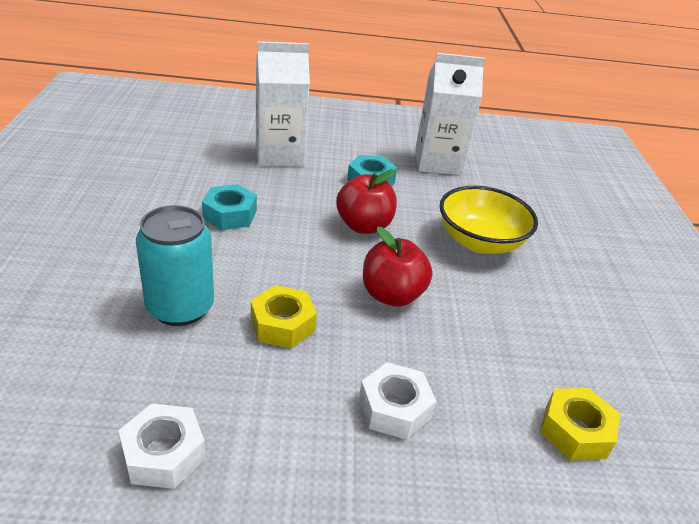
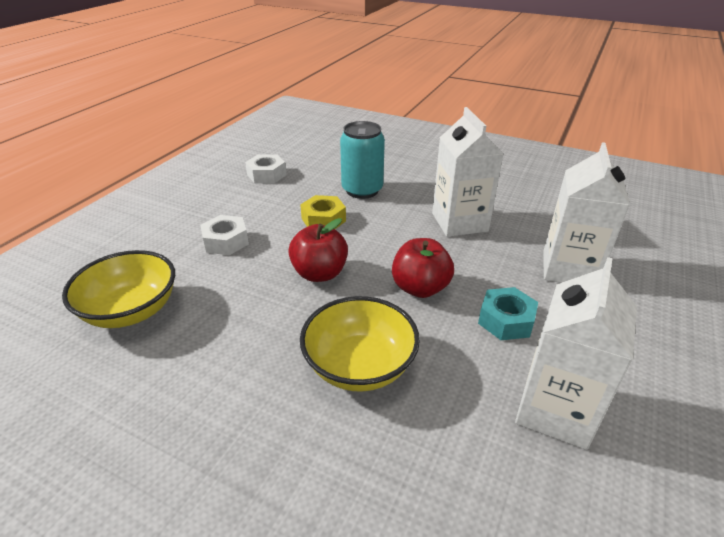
camera: 120 degrees right, 0 degrees up
turquoise nut [202,184,257,230] -> white carton [432,107,504,237]
yellow nut [540,388,620,460] -> yellow bowl [62,250,175,328]

